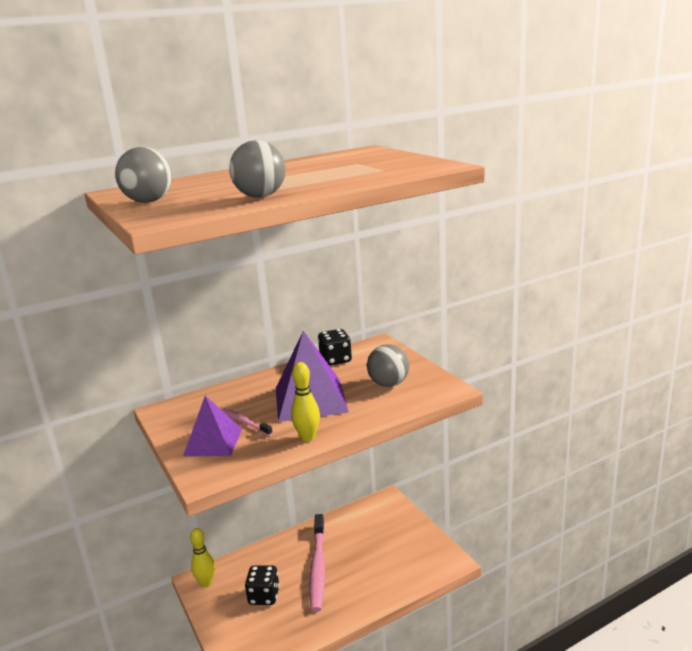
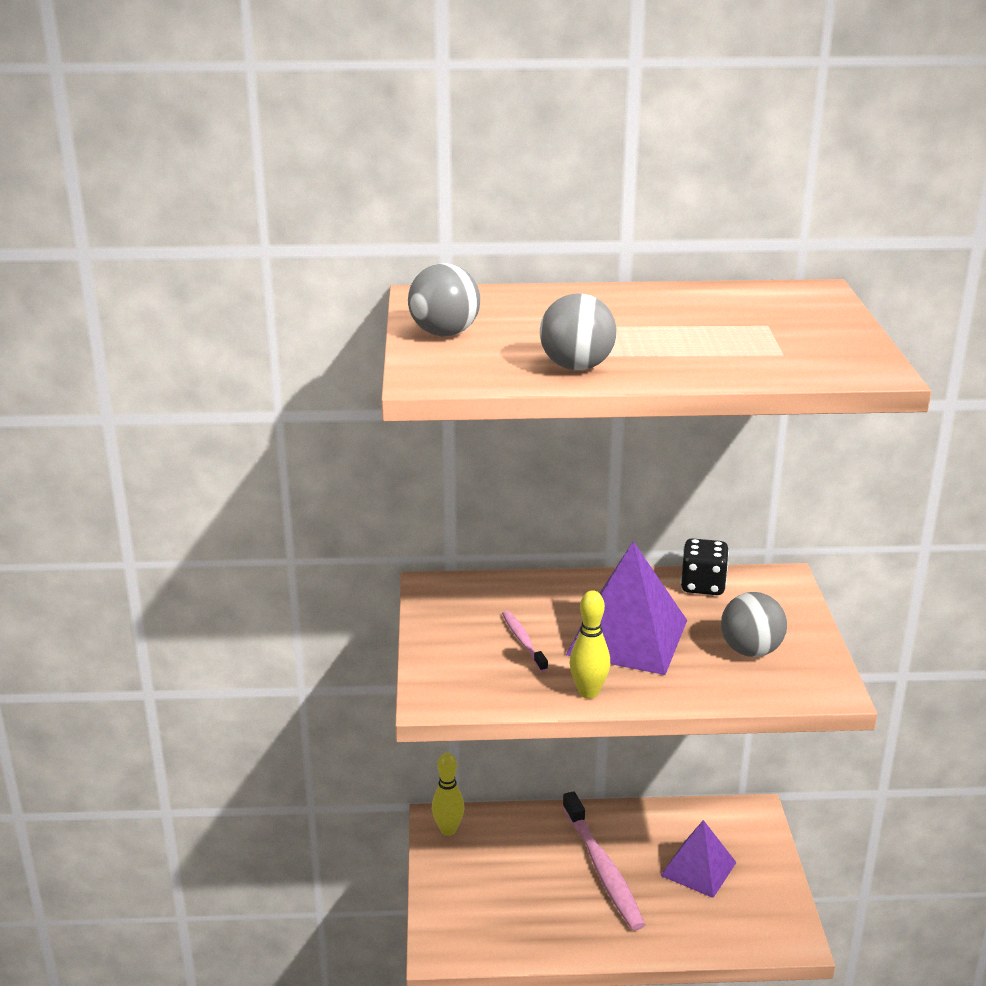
camera: 25 degrees right, 5 degrees up
purple pyramid [183,396,242,456] -> purple pyramid moved to [660,820,737,898]
black dice [245,565,280,605] -> none
pink toothbrush [309,514,325,612] -> pink toothbrush turned 45 degrees counterclockwise [562,791,645,930]

